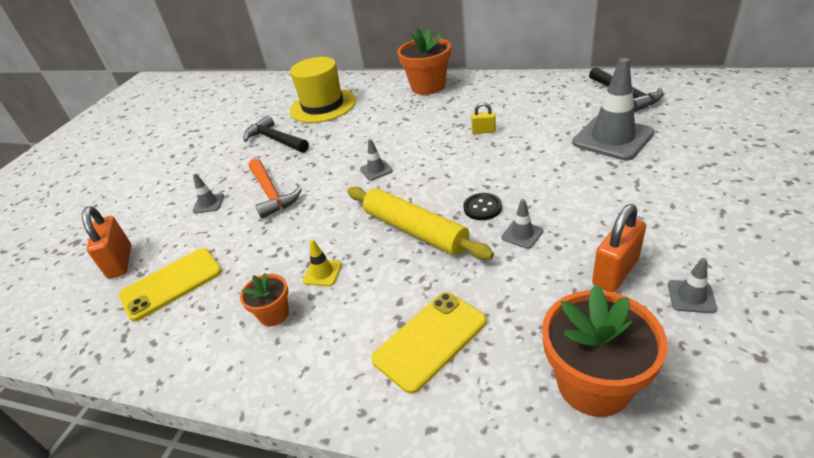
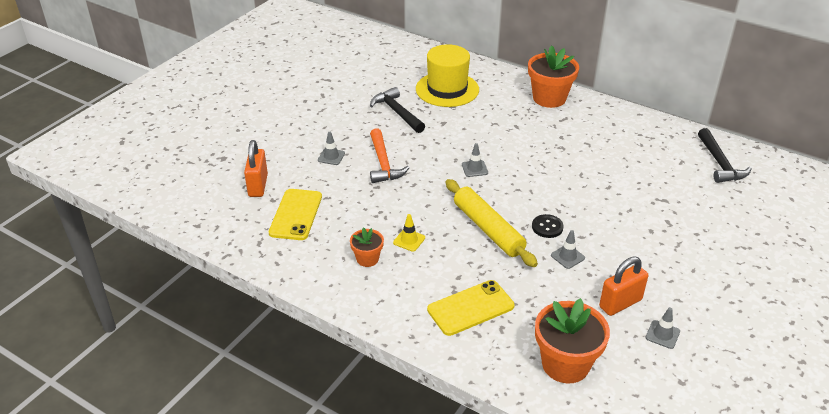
camera: 10 degrees right, 0 degrees up
yellow phone [119,248,222,322] -> yellow phone turned 60 degrees counterclockwise [269,189,322,240]
yellow padlock [471,102,496,134] -> none
grey traffic cone [572,58,654,160] -> none

